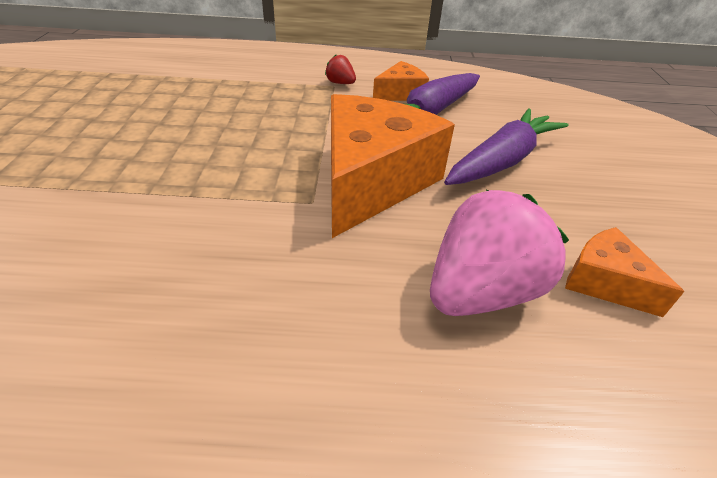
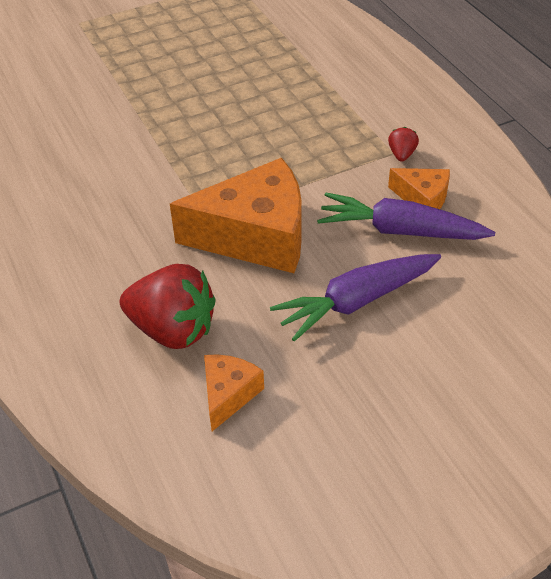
camera: 65 degrees right, 5 degrees up
pink strawberry [430,190,569,316] -> red strawberry [120,264,216,349]
purple carrot [444,108,568,185] -> purple carrot turned 135 degrees clockwise [270,254,441,341]

